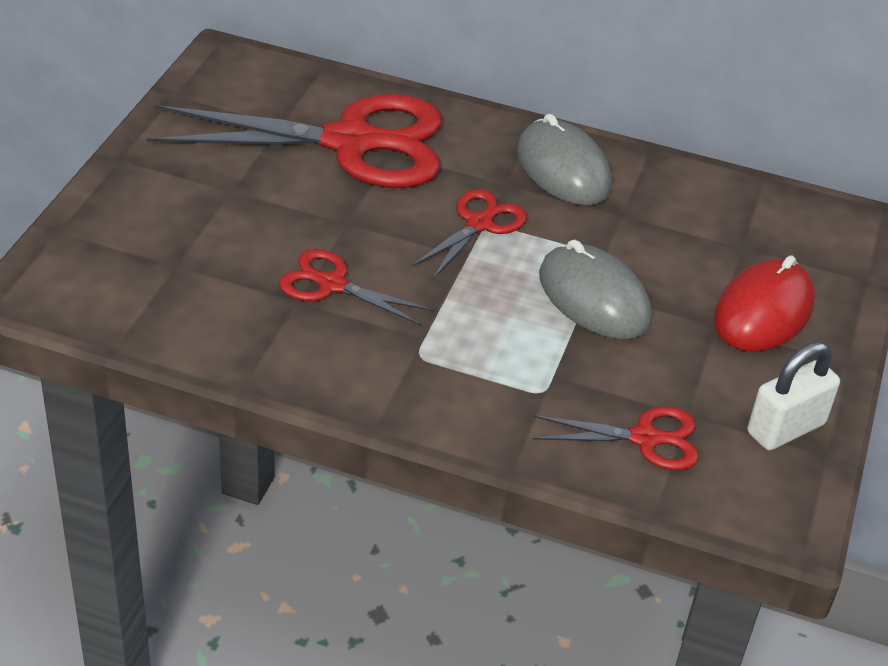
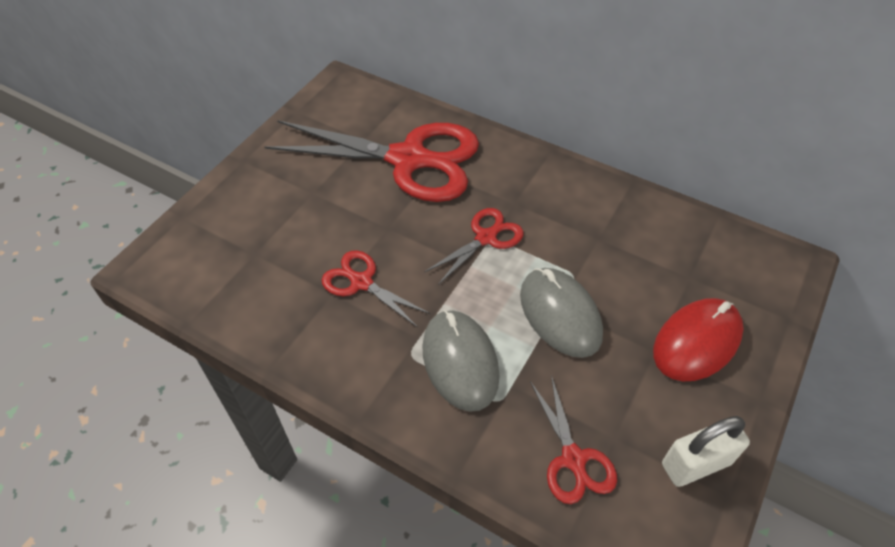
camera: 15 degrees right, 10 degrees up
grey mouse [517,114,612,206] -> grey mouse moved to [422,310,500,412]
red scissors [533,406,699,470] -> red scissors turned 60 degrees clockwise [530,375,617,504]

